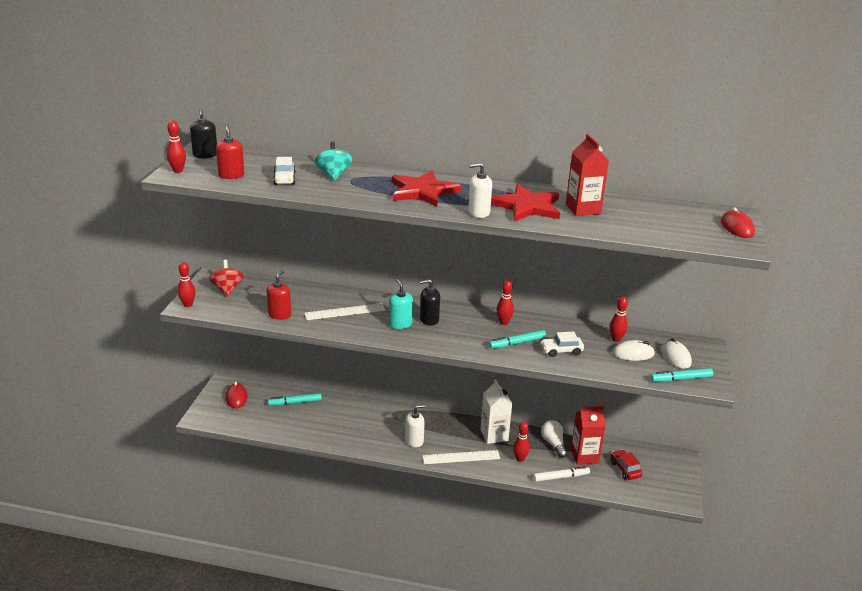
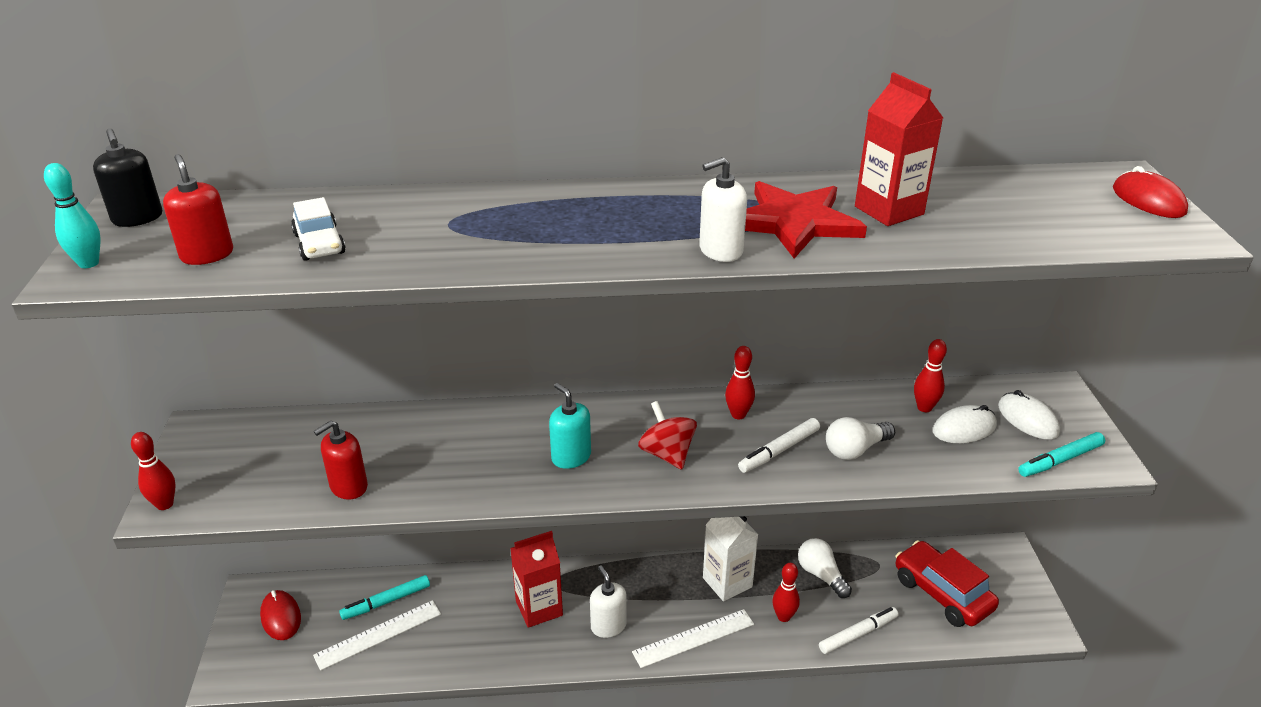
camera: 15 degrees left, 5 degrees up
red bowling pin [167,120,186,173] -> turquoise bowling pin [44,163,101,268]
red spinning top [209,260,243,296] -> red spinning top moved to [638,401,697,470]
red soap dispenser [267,270,291,320] -> red soap dispenser turned 135 degrees counterclockwise [314,421,368,500]
white ruler [304,303,385,320] -> white ruler moved to [313,600,441,671]
turquoise spinning top [315,141,352,180] -> none
red star [392,170,461,207] -> none
white soap dispenser [405,404,426,447] -> white soap dispenser turned 75 degrees counterclockwise [590,565,627,638]
black soap dispenser [420,279,440,326] -> none
turquoise marker [489,330,546,349] -> white marker [738,418,820,473]
white car [541,331,584,357] -> white light bulb [826,417,895,460]
red carton [571,406,606,465] -> red carton moved to [510,531,563,628]
red car [611,450,643,480] -> red car [895,540,999,627], size x1.69

